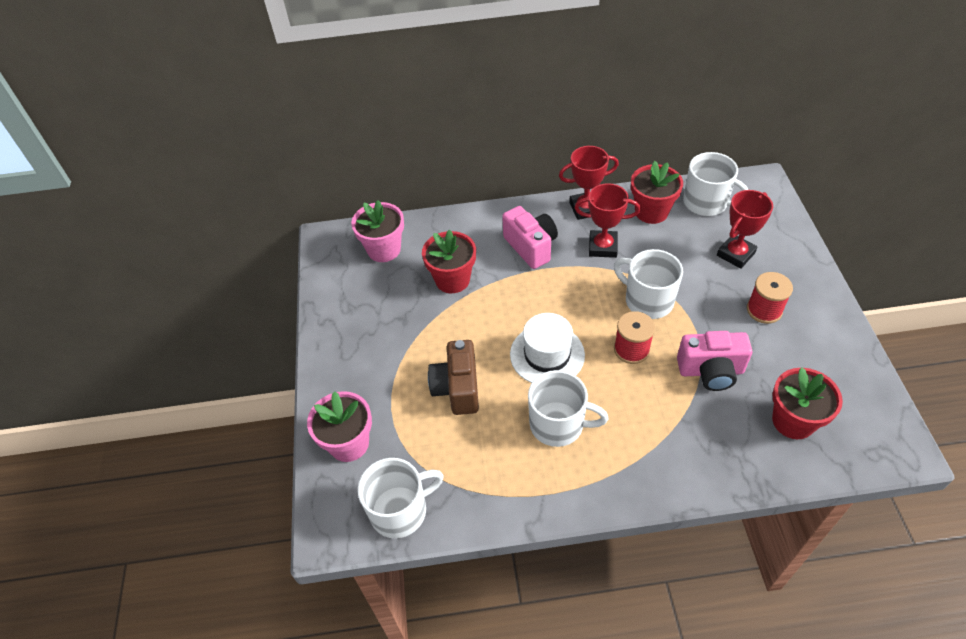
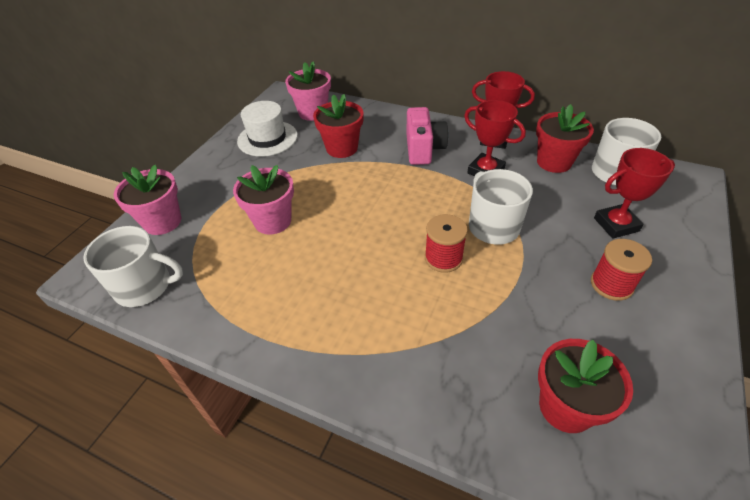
camera: 30 degrees right, 5 degrees down
brown camera [428,340,479,415] -> pink flower pot [233,165,294,235]
white hat [510,313,585,383] -> white hat moved to [237,101,298,157]
white mug [528,370,608,447] -> none
pink camera [677,331,752,391] -> none

